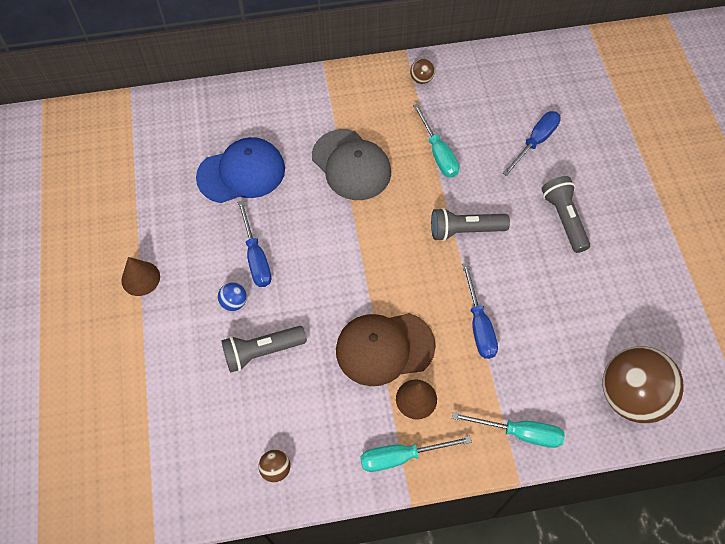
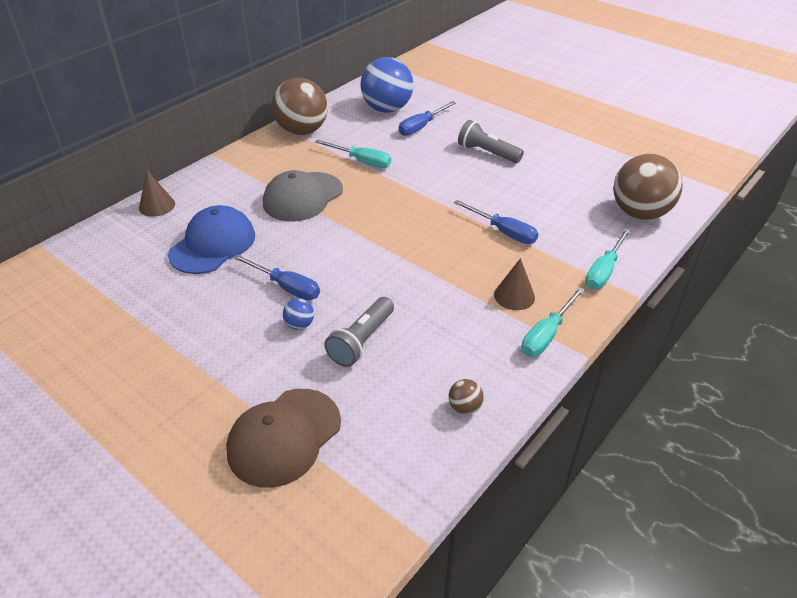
camera: 40 degrees left, 20 degrees down
brown cone [121,257,160,296] -> brown cone moved to [139,170,175,217]
grey cap [312,129,391,200] -> grey cap turned 120 degrees clockwise [263,170,343,221]
brown cap [336,313,436,386] -> brown cap moved to [226,389,341,488]
brown ball [410,59,435,84] -> brown ball [272,78,328,135], size x2.44
grey flashlight [431,208,510,241] -> none
turquoise screwdriver [452,412,564,448] -> turquoise screwdriver turned 150 degrees clockwise [585,228,631,290]
blue screwdriver [503,111,561,176] -> blue screwdriver turned 135 degrees counterclockwise [399,101,456,136]
none -> blue ball [360,57,414,113]

